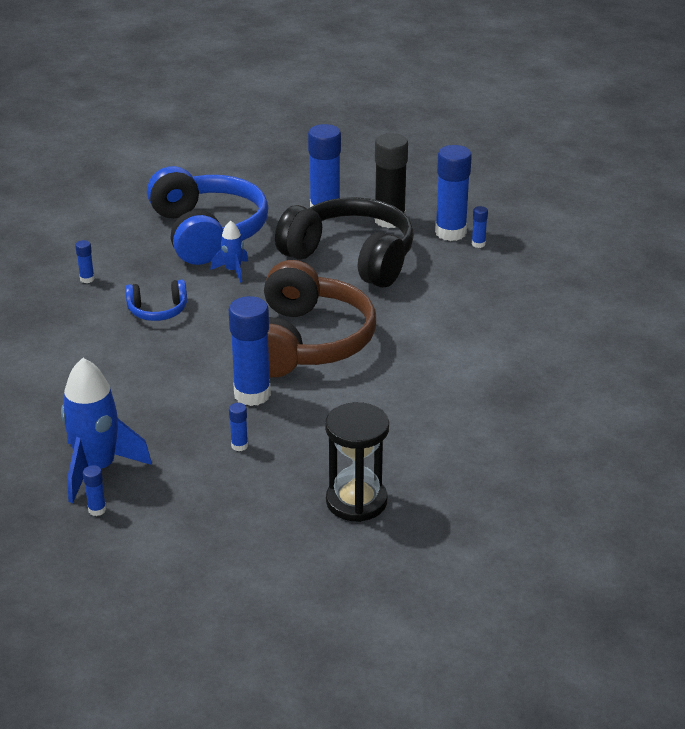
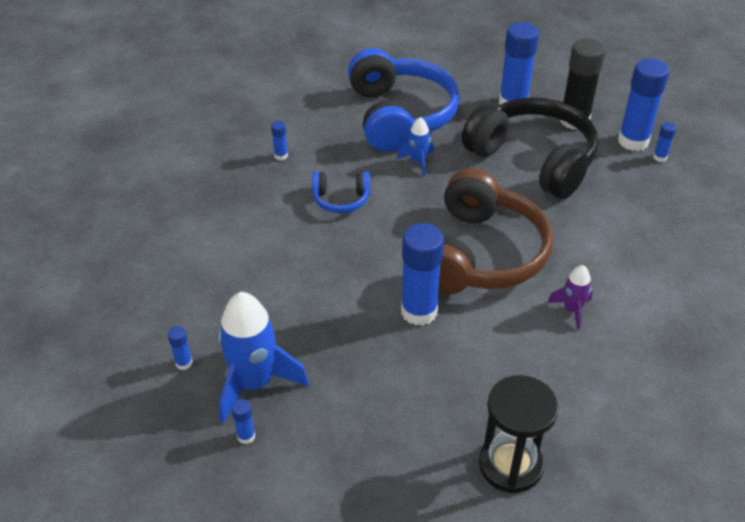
camera: 10 degrees right, 10 degrees up
blue glue stick [229,403,248,451] -> blue glue stick moved to [168,326,193,370]
none -> purple rocket [547,265,593,330]

